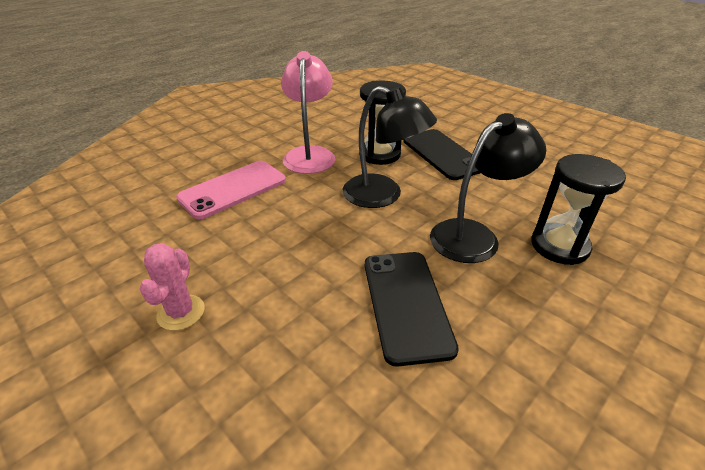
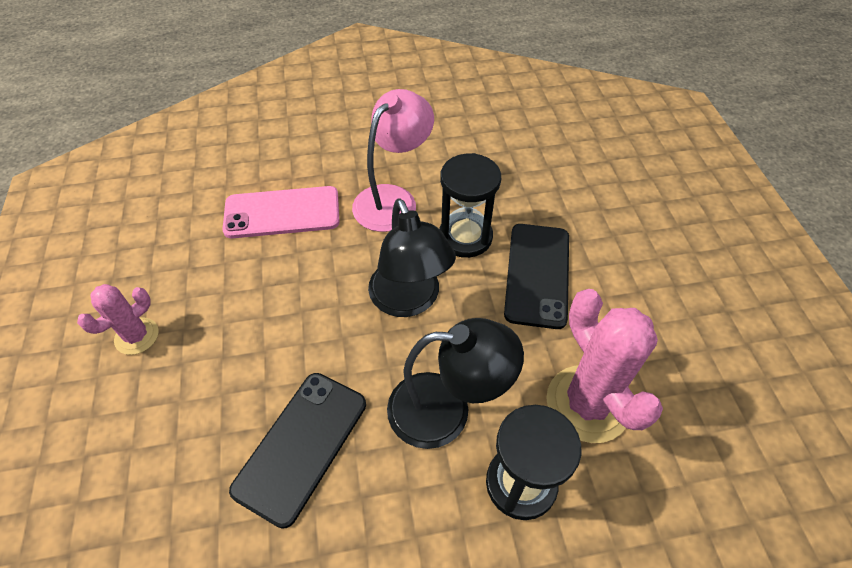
camera: 35 degrees right, 15 degrees up
none -> pink cactus [546,289,663,443]

